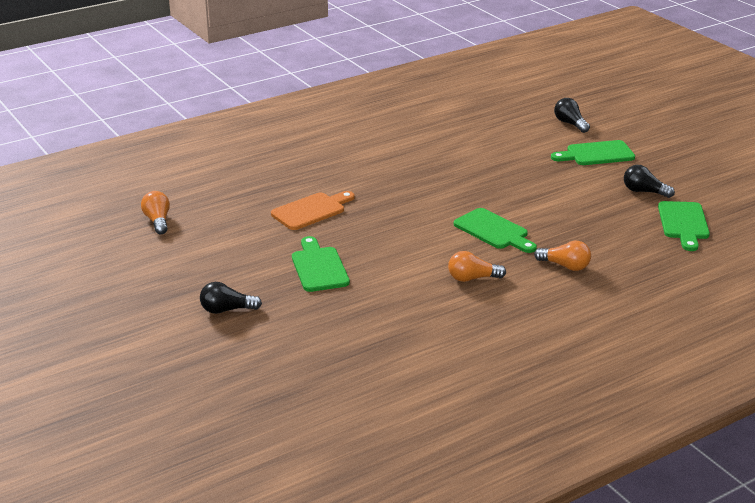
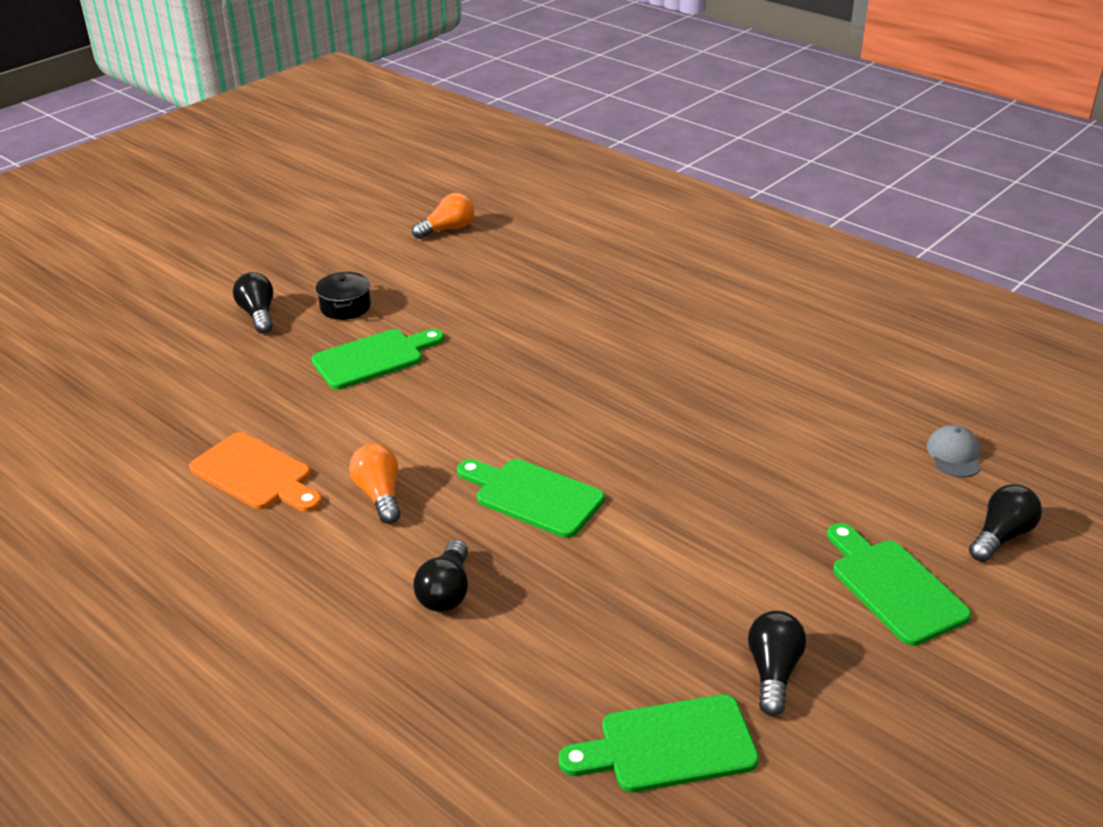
camera: 75 degrees right, 5 degrees up
orange cutting board [271,191,355,230] -> orange cutting board moved to [189,432,322,512]
green cutting board [454,208,537,253] -> green cutting board turned 90 degrees clockwise [457,459,605,538]
orange light bulb [534,241,591,271] -> black light bulb [413,540,468,612]
none -> black pot [316,272,371,320]
none -> grey cap [927,425,981,478]

